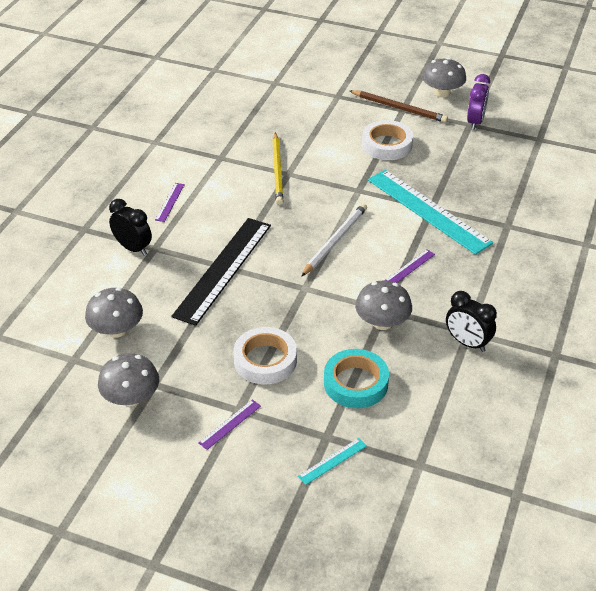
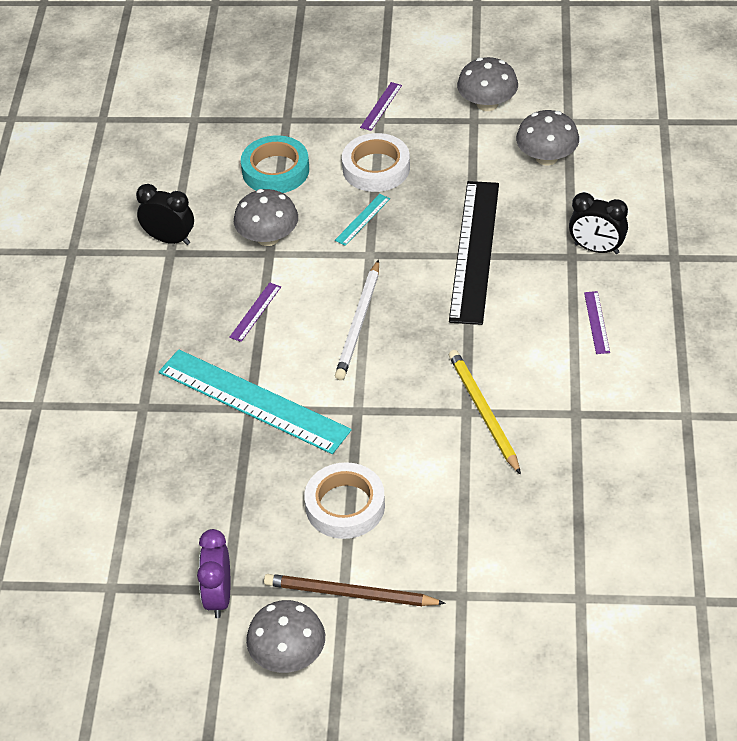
camera: 165 degrees right, 5 degrees up
turquoise ruler [298,438,367,485] -> turquoise ruler moved to [335,194,390,246]

